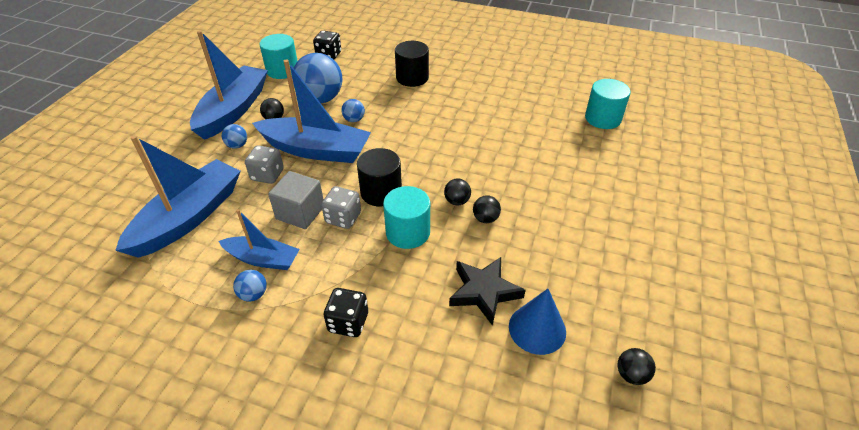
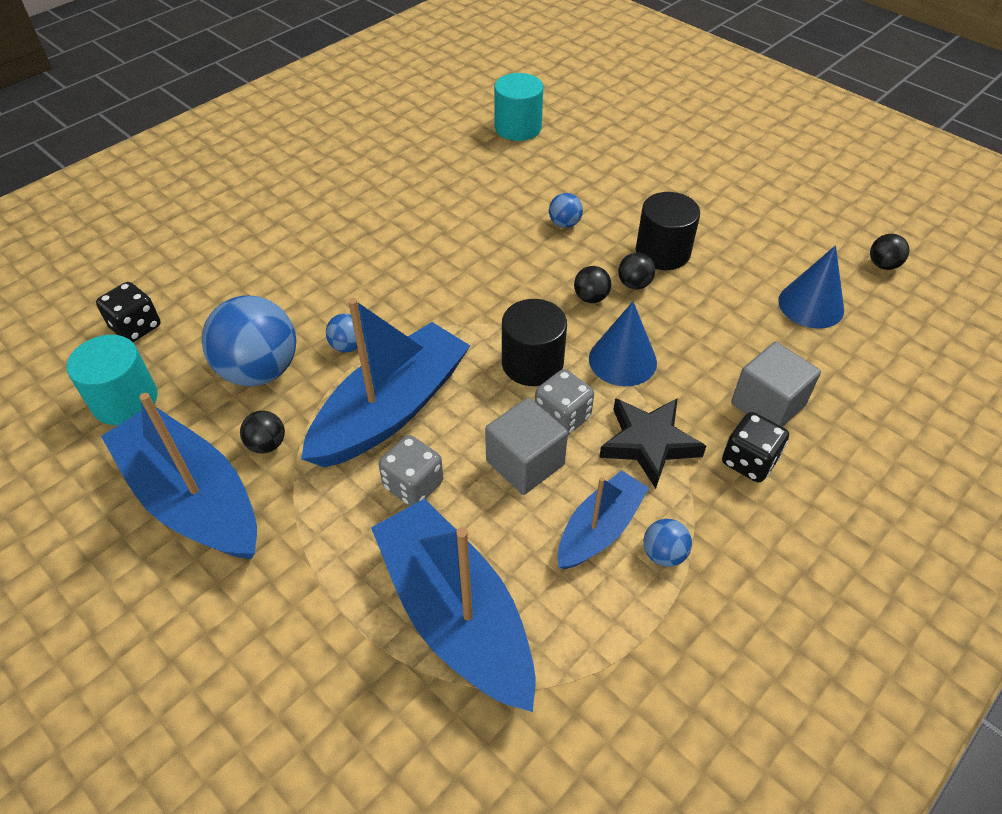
camera: 65 degrees left, 5 degrees up
blue ball [222,124,247,149] -> blue ball moved to [549,193,583,228]
turquoise cylinder [383,186,430,249] -> blue cone [589,301,657,386]
black cylinder [395,41,429,87] -> black cylinder moved to [636,192,700,270]
black star [449,257,526,326] -> black star moved to [599,398,706,489]
none -> grey cube [731,342,821,427]

